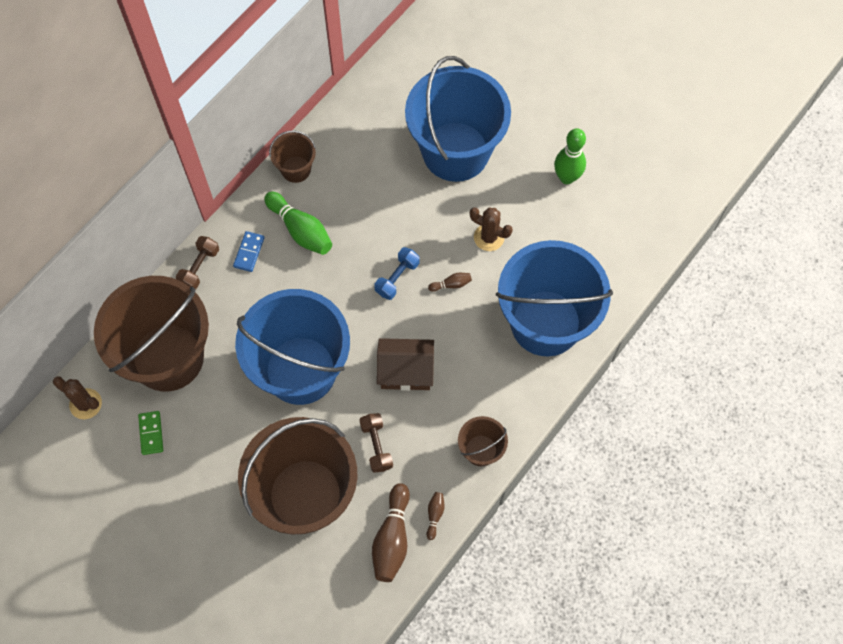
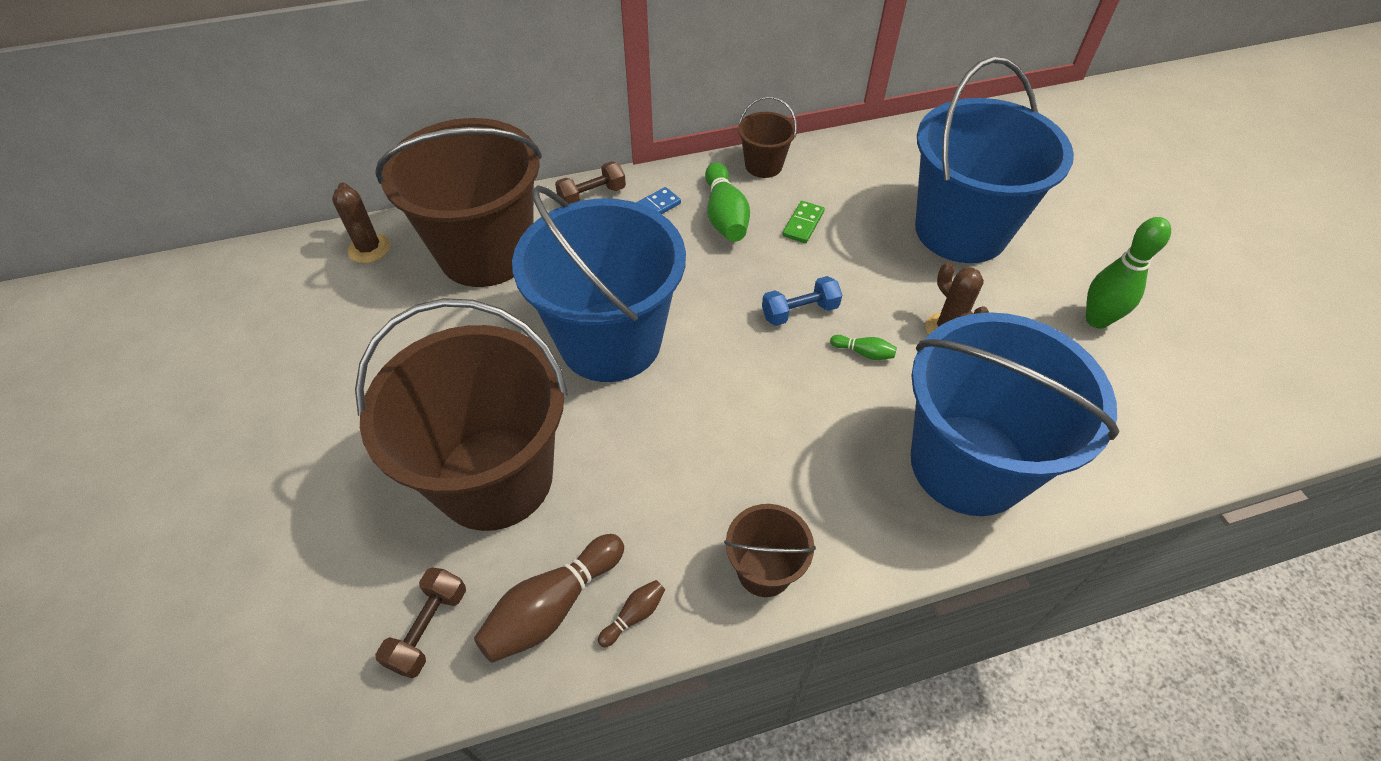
camera: 35 degrees right, 15 degrees down
green domino [138,411,163,455] -> green domino moved to [782,201,825,243]
brown dumbbell [360,413,393,473] -> brown dumbbell moved to [375,567,466,678]
brown house [377,338,434,391] -> none
brown bowling pin [428,273,472,292] -> green bowling pin [830,335,897,360]

